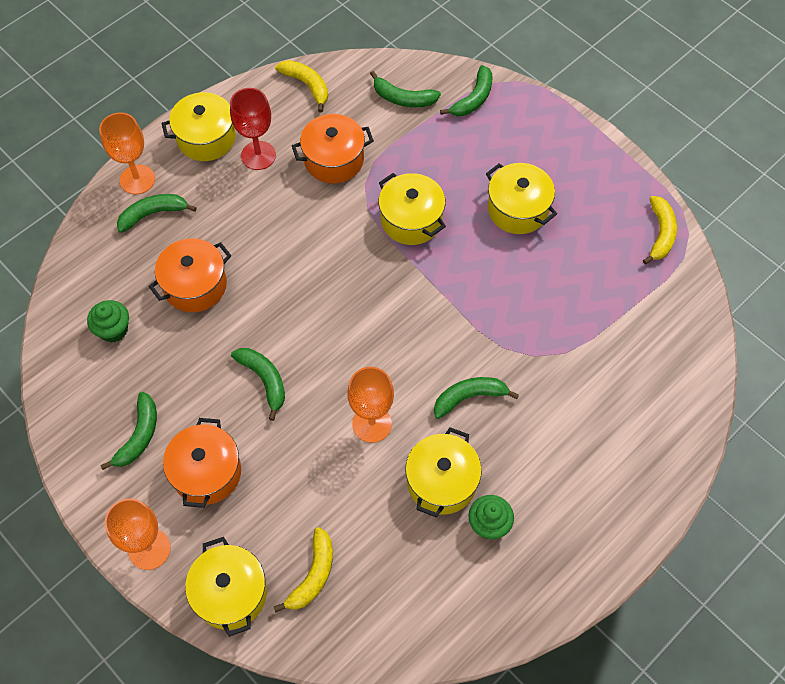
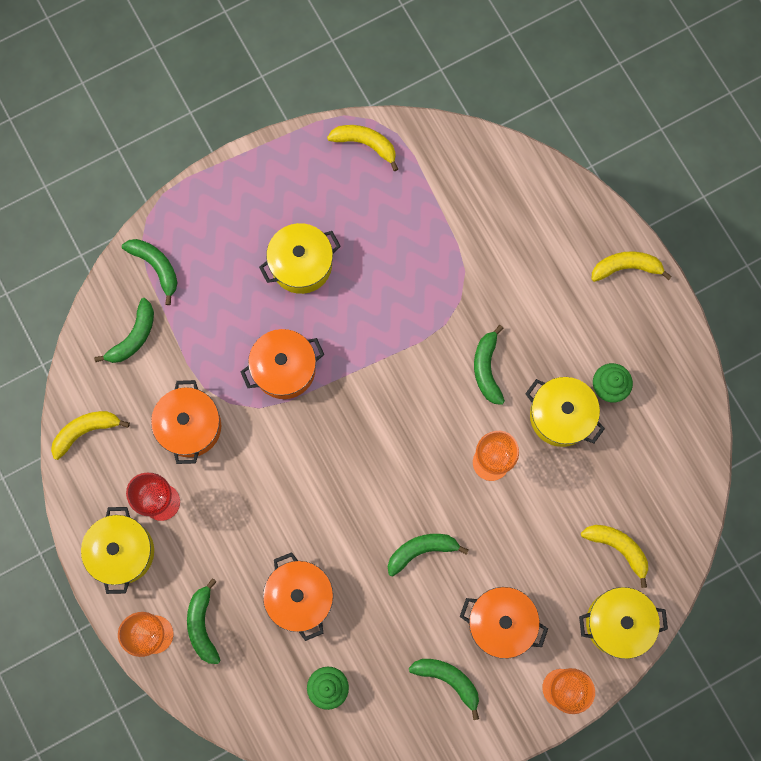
camera: 75 degrees left, 15 degrees up
yellow pot [379,173,446,245] -> orange pot [240,329,324,399]
none -> yellow banana [591,251,672,282]

